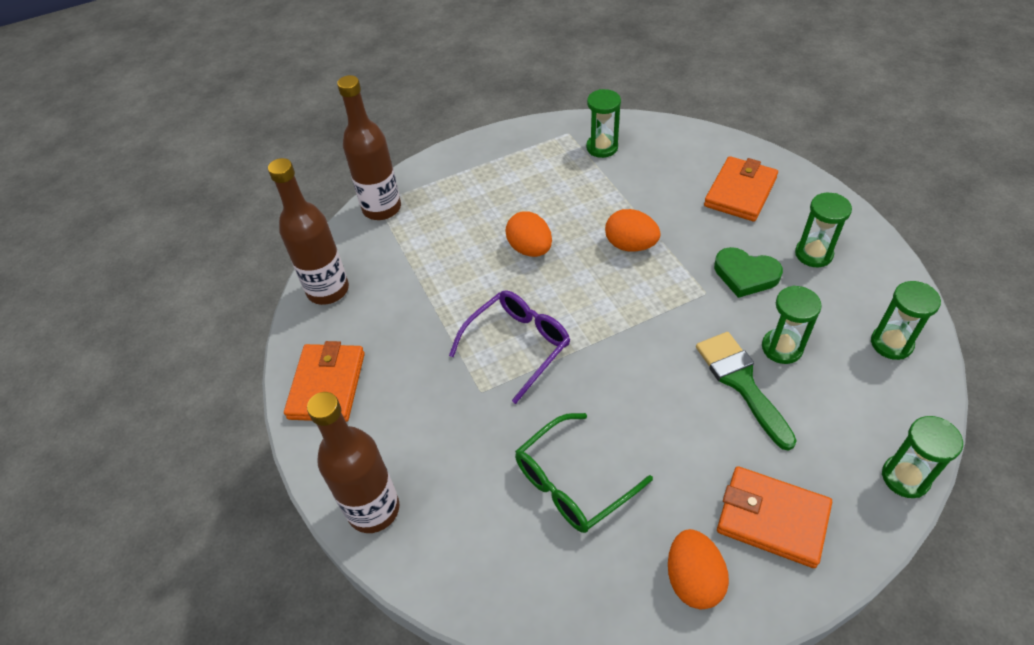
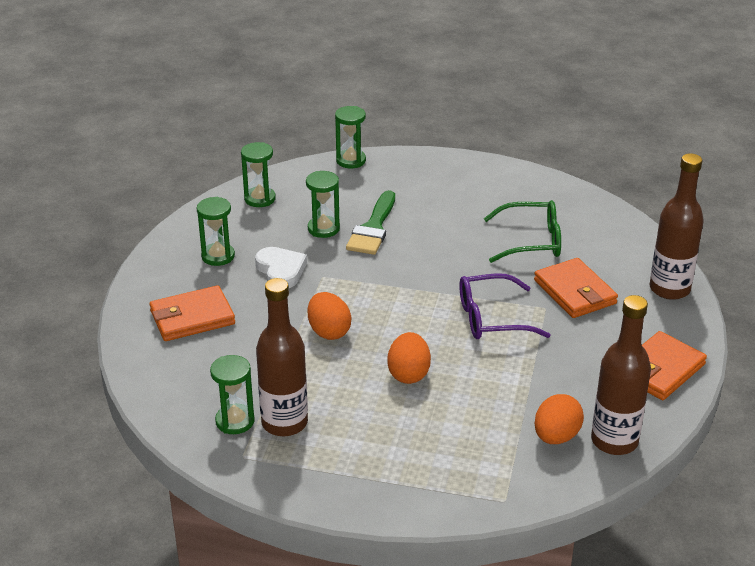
camera: 145 degrees left, 15 degrees down
brown bottle [337,75,401,220] -> brown bottle moved to [256,278,308,436]
orange egg [668,529,729,609] -> orange egg moved to [534,394,584,444]
green heart [714,247,783,298] -> white heart [255,247,307,288]
orange wallet [717,466,832,568] -> orange wallet moved to [534,258,618,318]

